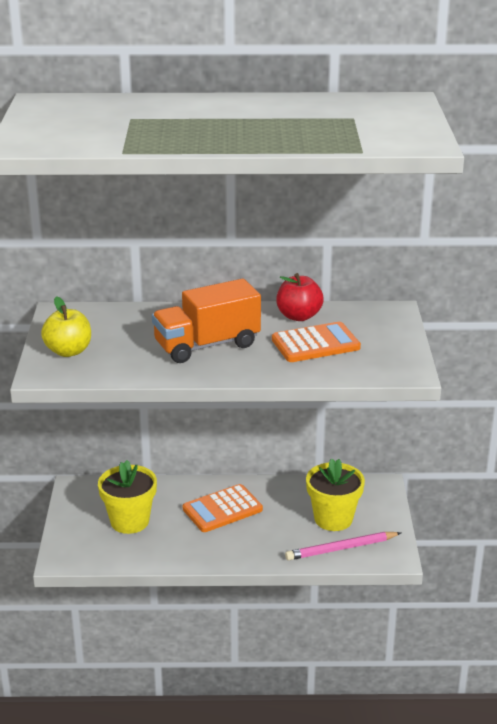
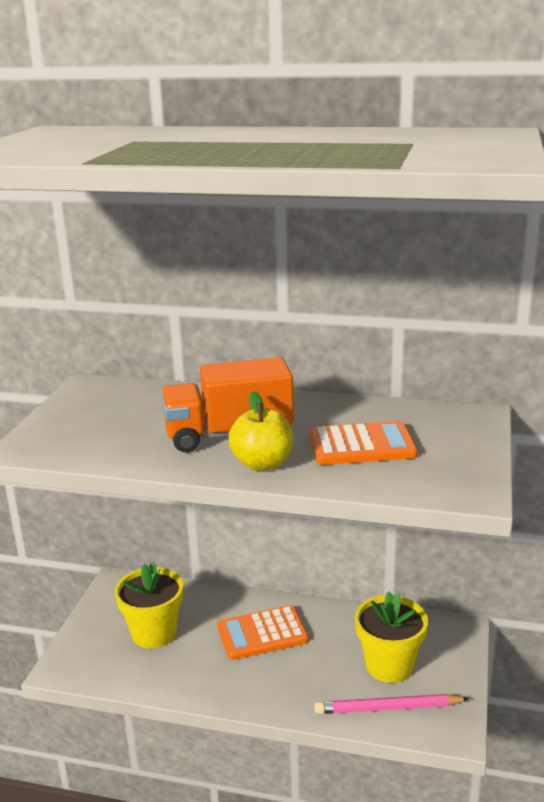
camera: 15 degrees right, 5 degrees down
yellow apple [41,296,91,357] -> yellow apple moved to [228,391,293,471]
red apple [276,273,324,321] -> none

